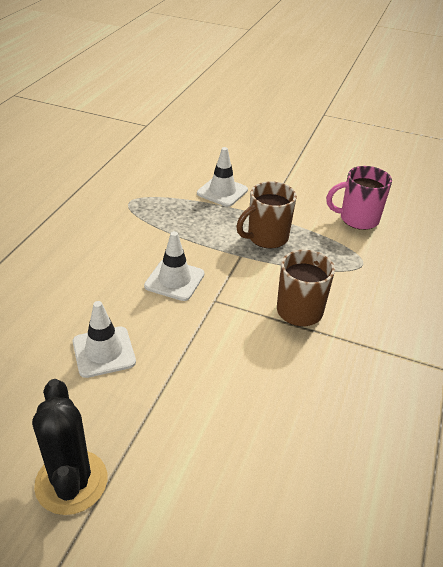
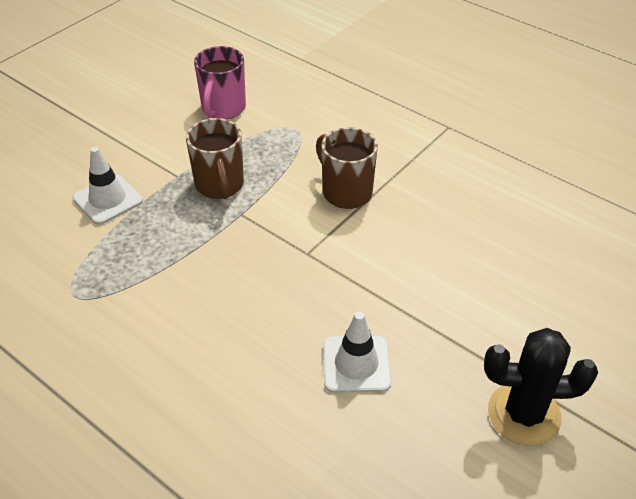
camera: 70 degrees left, 5 degrees up
white traffic cone [144,231,204,301] -> none

